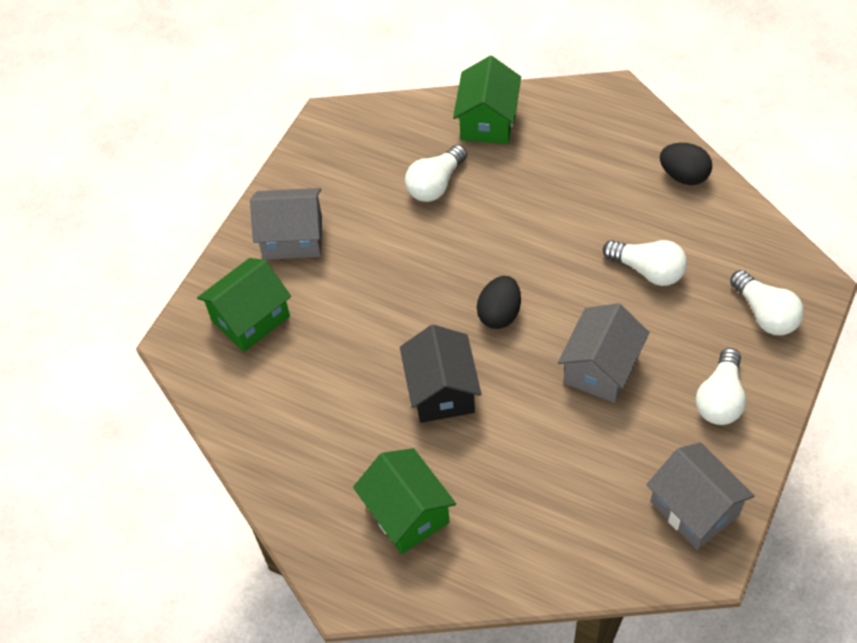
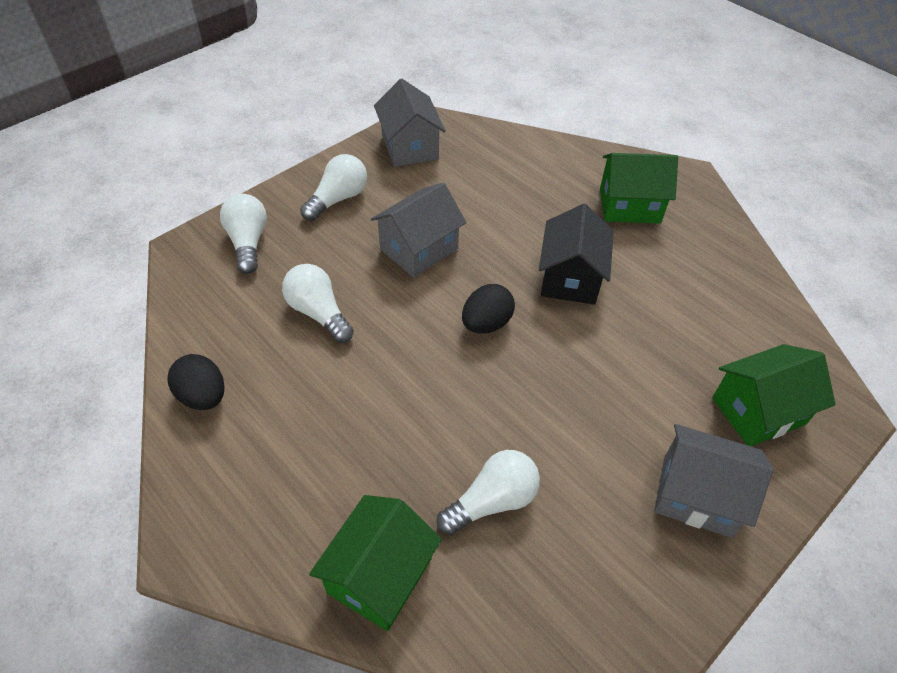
camera: 165 degrees left, 5 degrees down
green house [353,448,456,554] -> green house turned 75 degrees counterclockwise [600,153,678,223]

